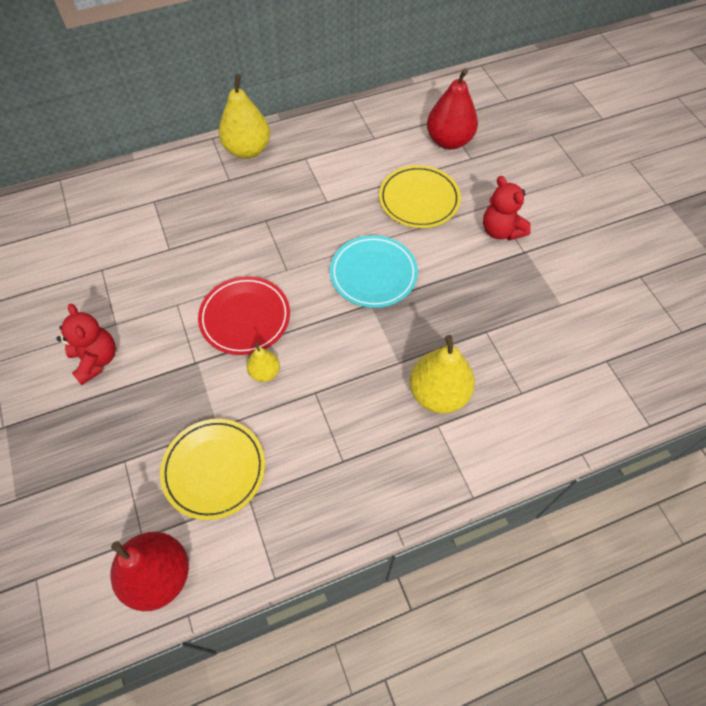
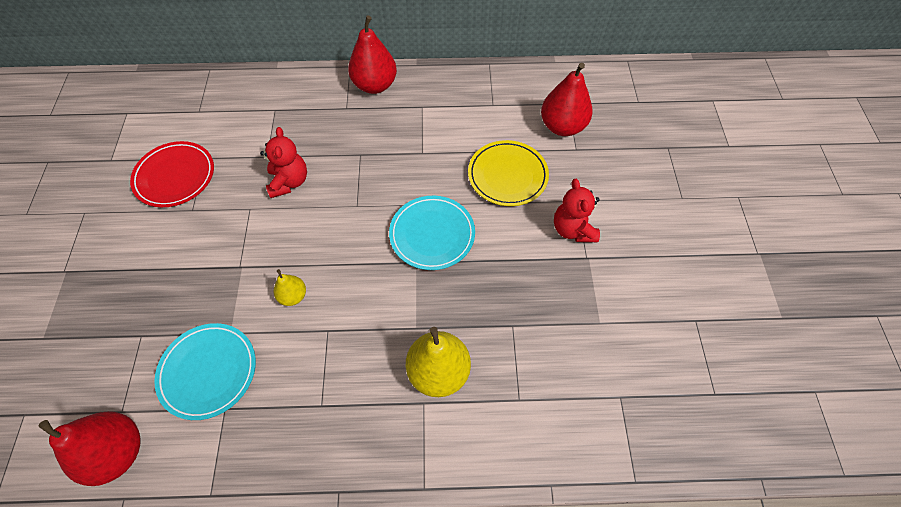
camera: 20 degrees right, 0 degrees up
red teddy bear [56,304,116,385] -> red teddy bear moved to [260,127,307,198]
yellow plate [160,419,265,520] -> turquoise plate [154,323,256,420]
red plate [198,276,290,355] -> red plate moved to [130,141,214,207]
yellow pear [219,74,270,159] -> red pear [348,15,397,94]

